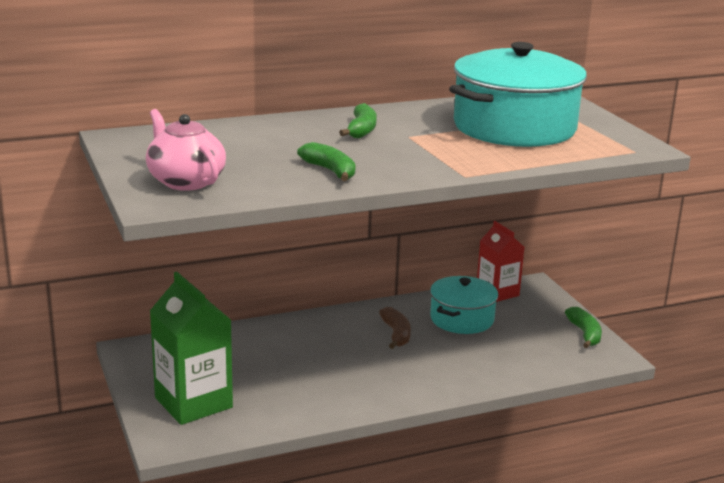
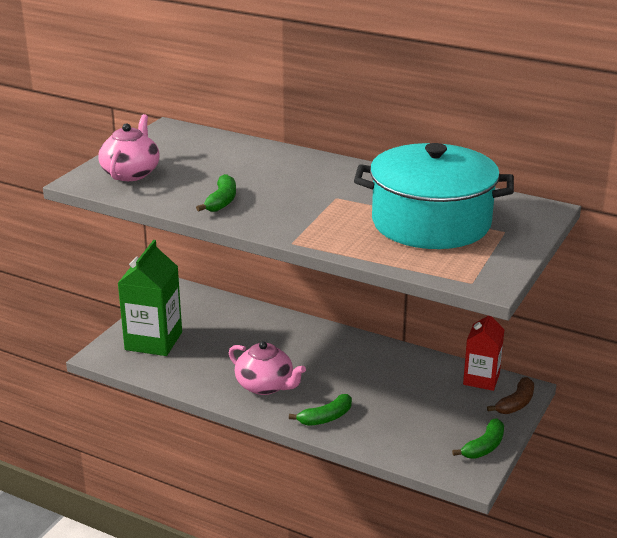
camera: 50 degrees right, 5 degrees up
green banana [339,103,377,139] -> green banana moved to [289,394,352,426]
brown banana [379,307,411,349] -> brown banana moved to [487,377,534,414]
turquoise pot [430,276,498,334] -> none
none -> pink teapot [229,341,306,395]

